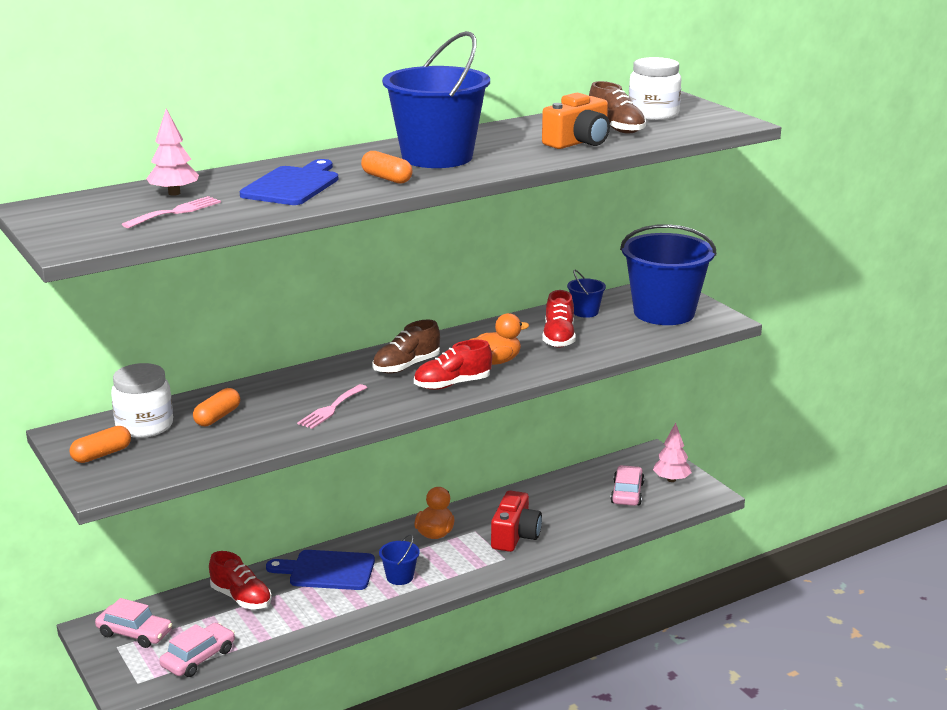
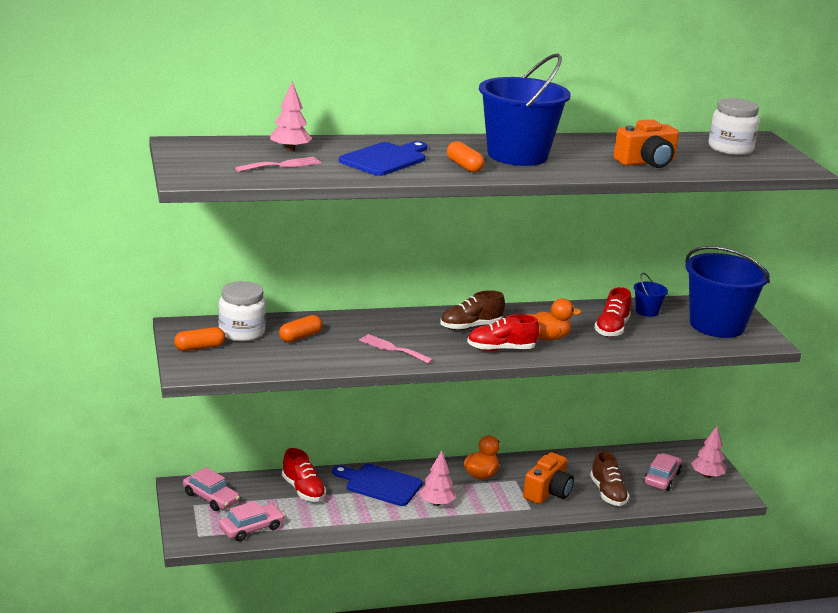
camera: 15 degrees right, 0 degrees up
pink fork [297,384,367,429] -> pink fork turned 75 degrees clockwise [359,334,433,364]
blue bucket [379,534,420,585] -> pink tree [419,450,456,506]
red camera [491,490,542,552] -> orange camera [523,452,574,504]
brown shoe [589,81,646,134] -> brown shoe moved to [590,451,630,506]

